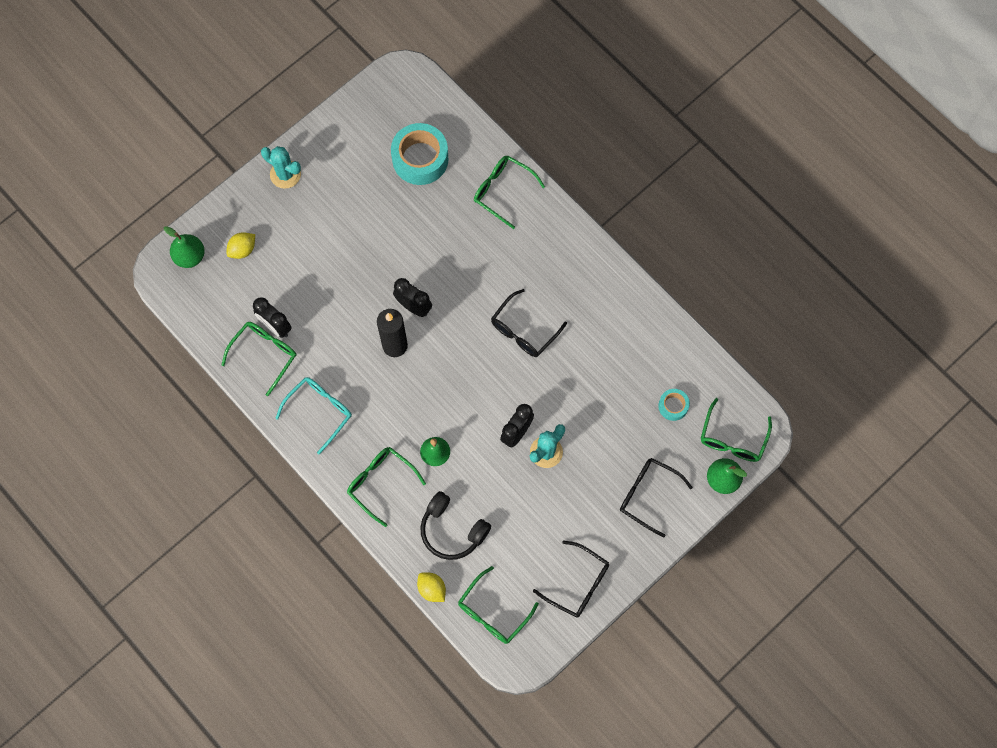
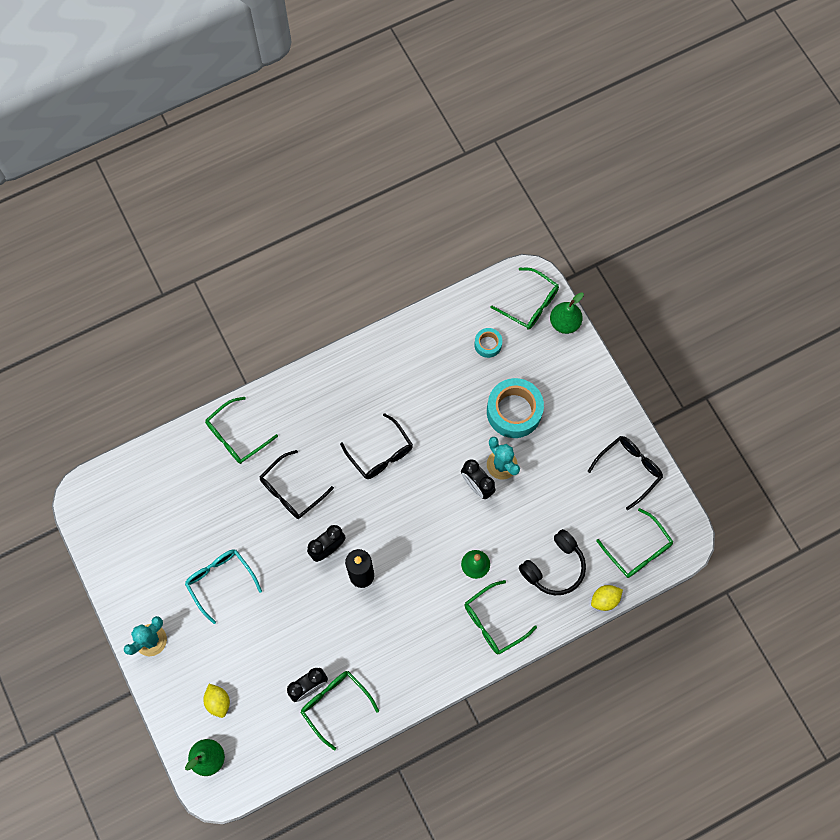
camera: 75 degrees left, 0 degrees up
turquoise glasses [275,377,352,454] -> turquoise glasses moved to [185,549,262,624]
turquoise tape [391,123,448,185] -> turquoise tape moved to [487,378,544,438]
black glasses [620,458,693,538] -> black glasses moved to [260,450,334,519]

